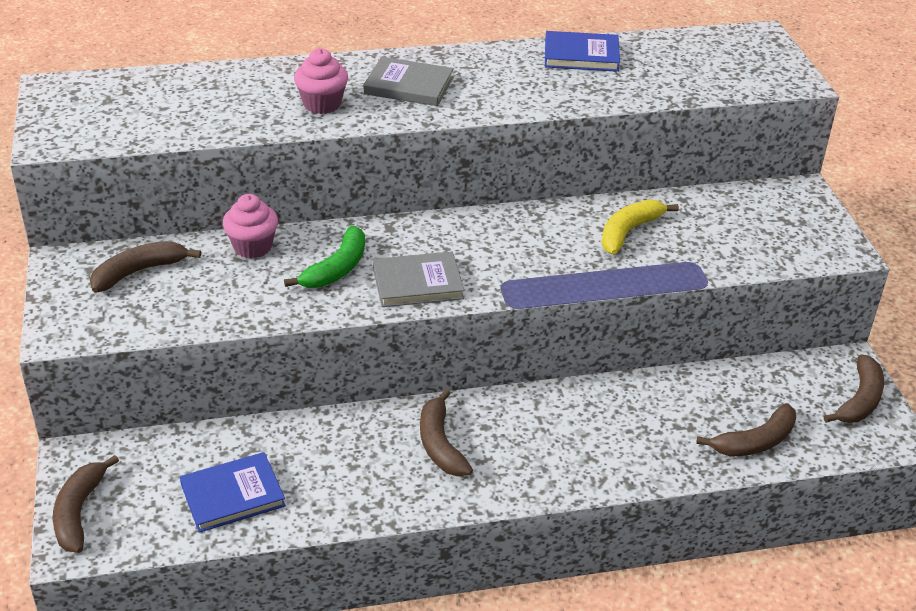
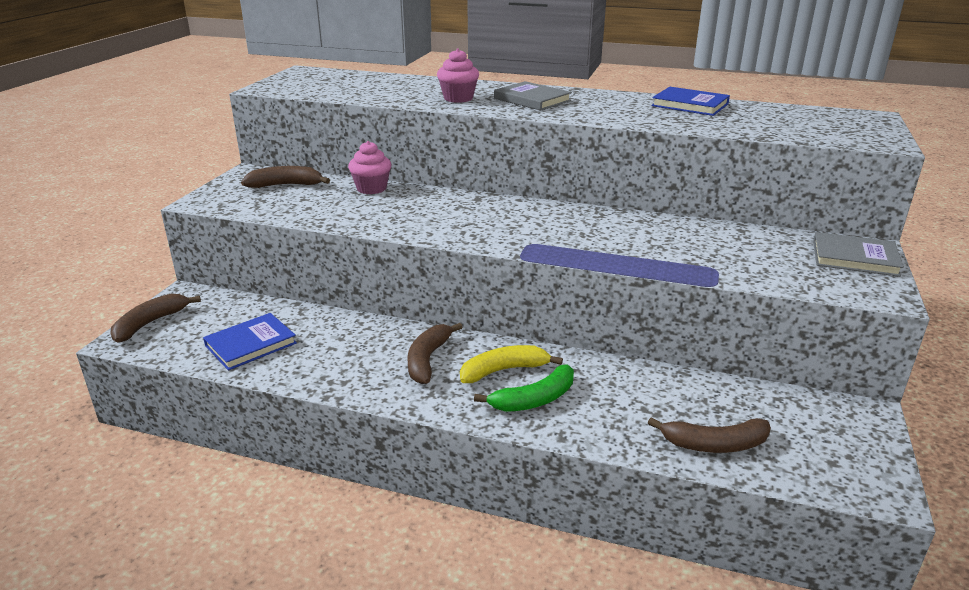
camera: 30 degrees right, 10 degrees down
blue book [180,452,286,533] -> blue book turned 45 degrees counterclockwise [203,313,297,370]
green banana [284,226,365,288] -> green banana moved to [474,364,574,412]
grey book [373,252,464,307] -> grey book moved to [813,232,904,277]
yellow banana [601,199,679,254] -> yellow banana moved to [460,345,563,383]
brown banana [824,354,884,423] -> none

